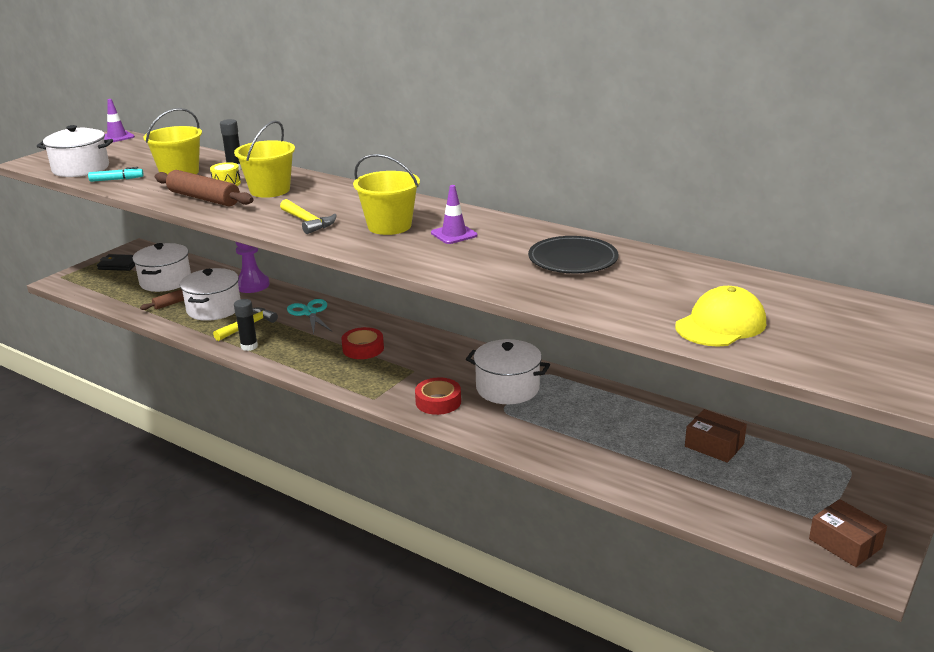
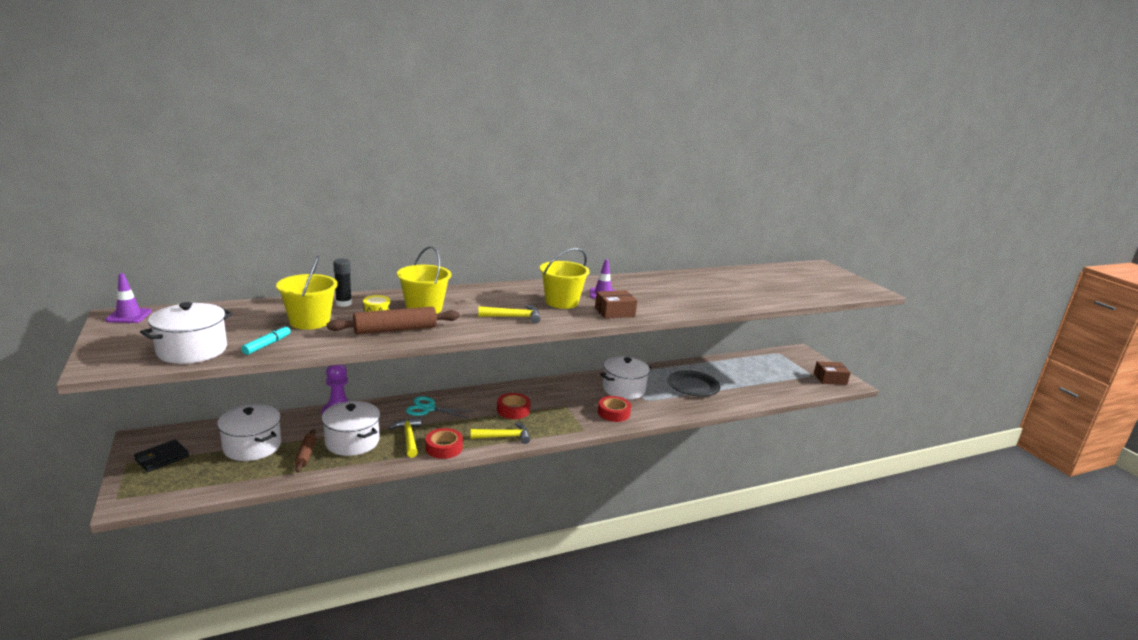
camera: 60 degrees left, 5 degrees down
black glue stick [234,299,258,351] -> red tape [425,428,463,459]
black plate [528,236,619,273] -> black plate moved to [668,370,720,397]
yellow cap [675,286,766,347] -> none
brown box [685,409,747,463] -> brown box moved to [595,290,637,319]
none -> yellow hammer [470,422,530,444]

